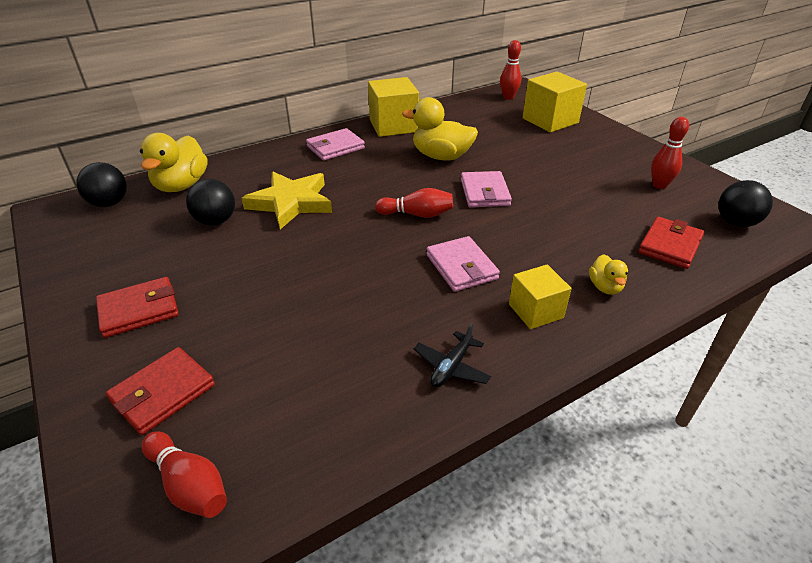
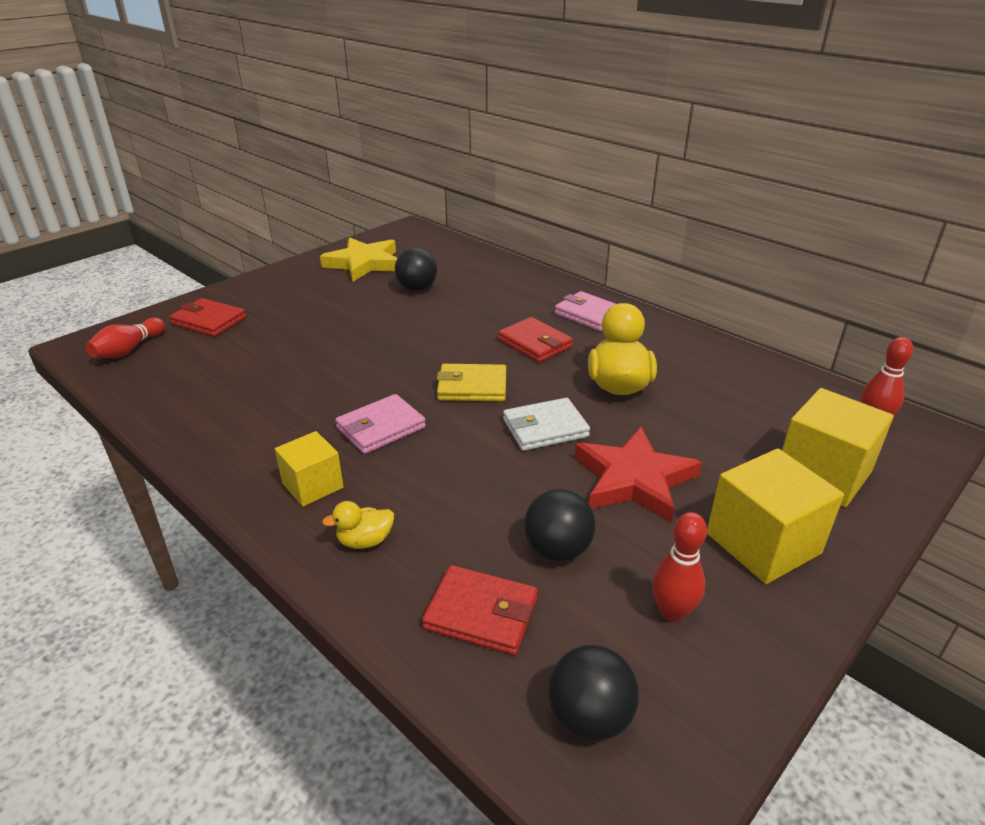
camera: 75 degrees right, 5 degrees down
black ball [76,162,127,207] -> black ball moved to [524,489,595,561]
red wallet [96,277,179,338] -> red wallet moved to [498,317,573,362]
yellow duck [140,133,208,192] -> none
yellow star [242,172,332,229] -> yellow star moved to [320,237,397,282]
yellow cube [368,77,419,137] -> yellow cube moved to [707,448,844,584]
red bowling pin [375,188,453,218] -> yellow wallet [437,364,506,402]
black plane [414,323,491,387] -> none
pink wallet [461,171,512,207] -> white wallet [503,398,590,451]
none -> red star [575,427,702,523]

